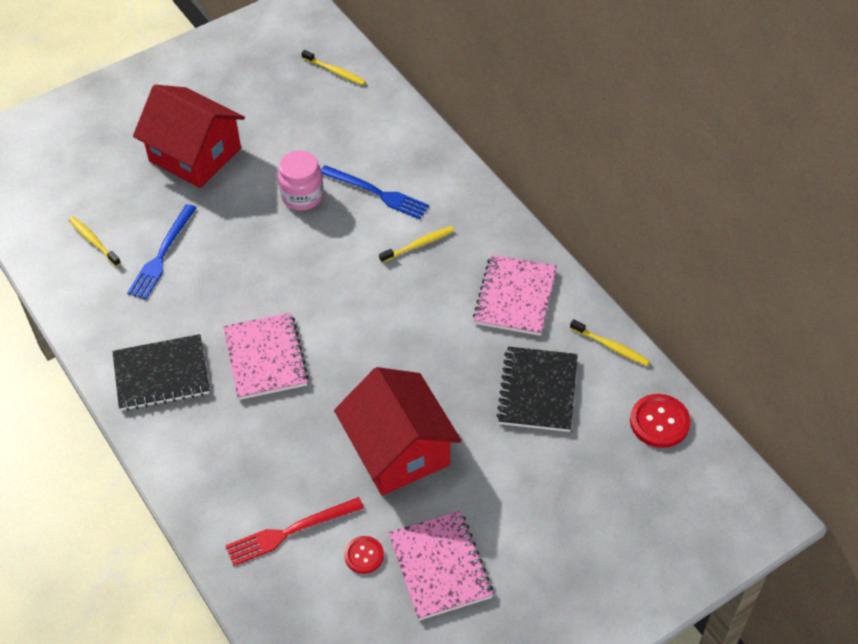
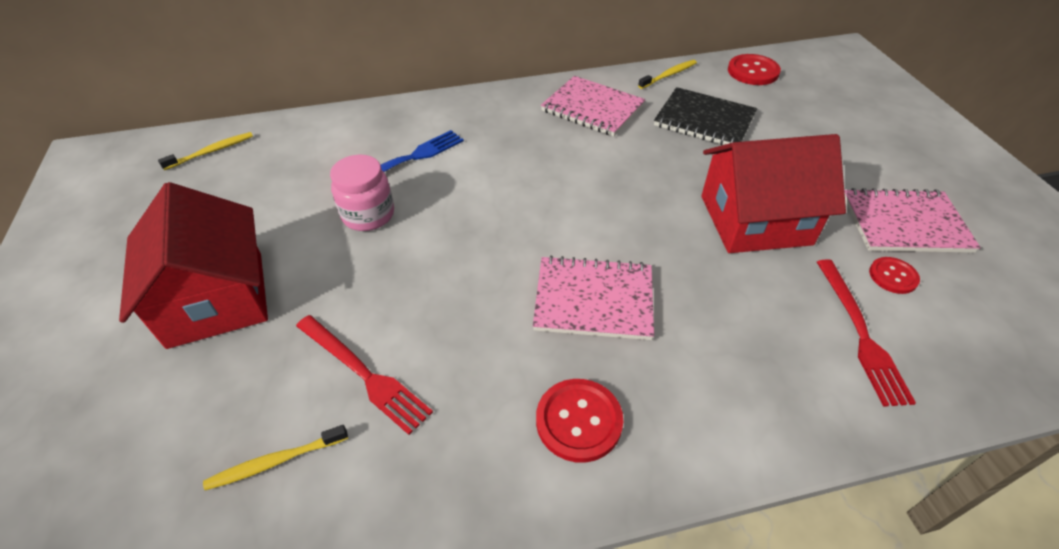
camera: 70 degrees left, 5 degrees down
black notebook [112,334,210,411] -> red button [536,379,623,463]
blue fork [127,204,196,299] -> red fork [296,315,433,435]
red house [133,85,245,188] -> red house turned 75 degrees counterclockwise [119,182,268,349]
yellow toothbrush [379,226,454,263] -> none

